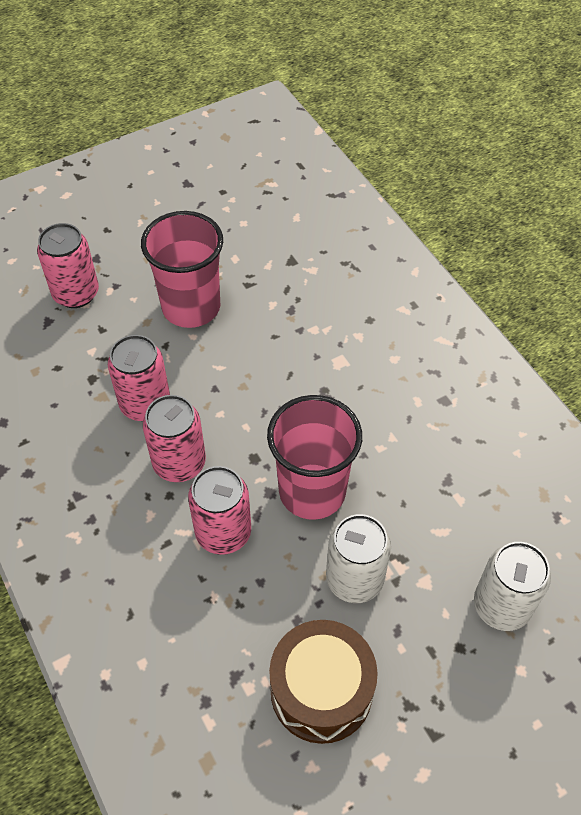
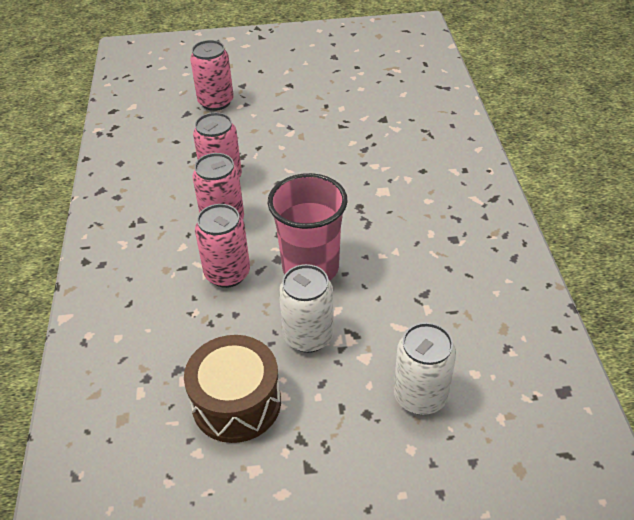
camera: 25 degrees right, 10 degrees down
pink cup [141,211,223,328] -> none

